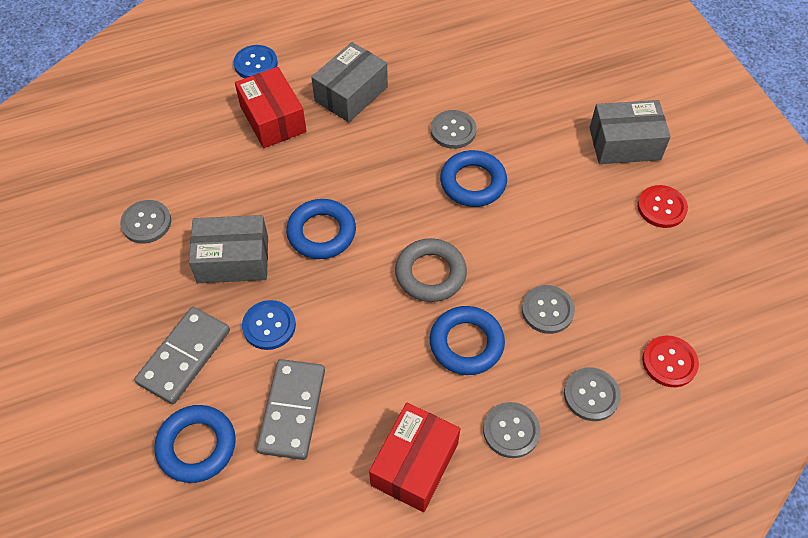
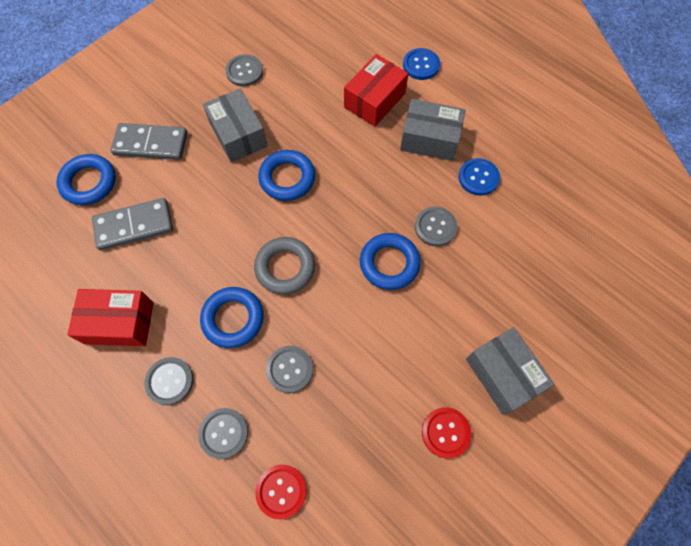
camera: 65 degrees right, 10 degrees up
blue button [242,300,296,350] -> blue button moved to [459,158,500,196]

